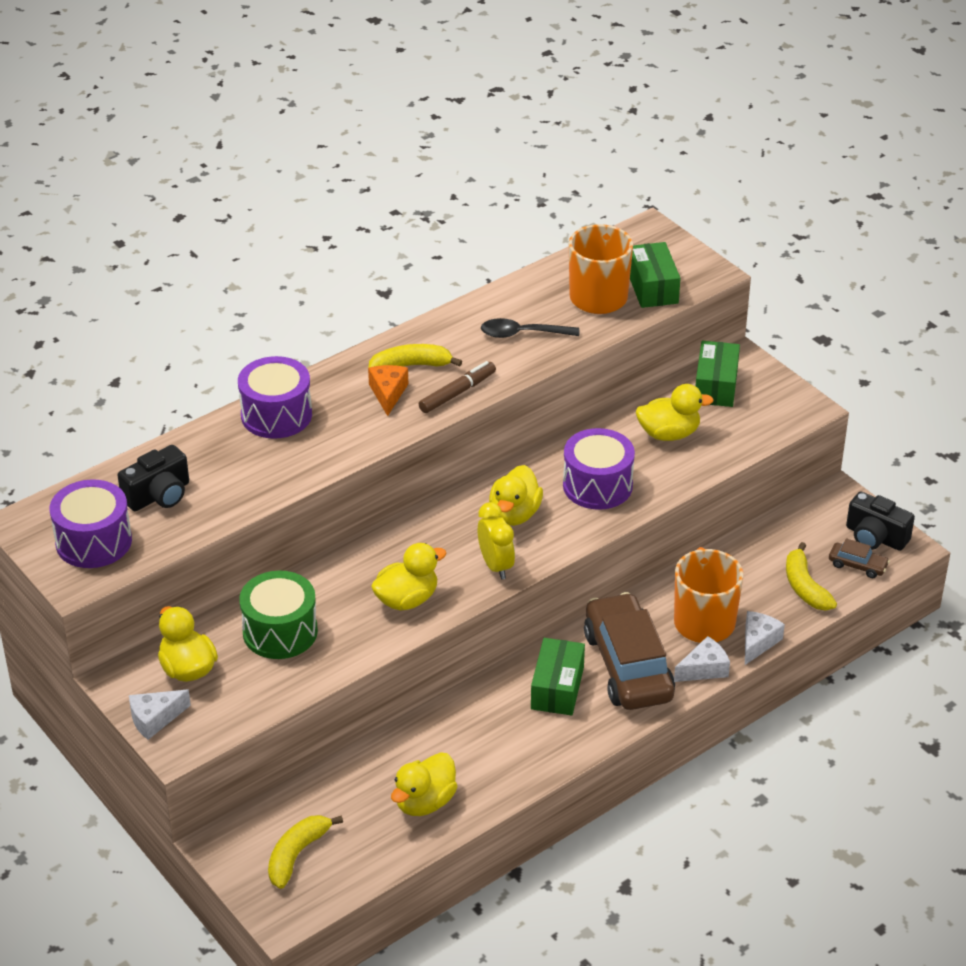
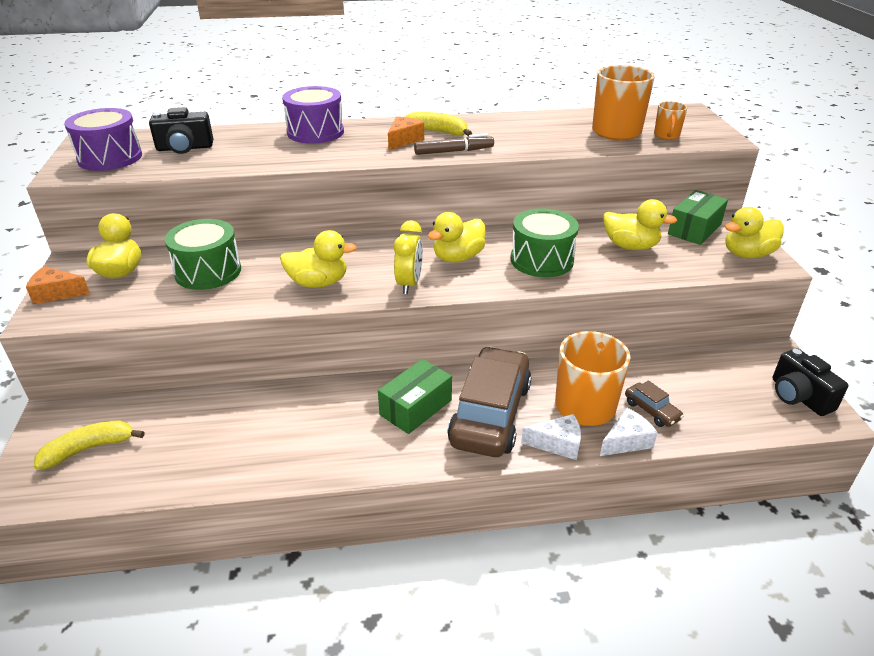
camera: 30 degrees right, 5 degrees down
white cheese [129,690,191,740] -> orange cheese [26,266,90,305]
yellow duck [391,752,458,816] -> yellow duck moved to [725,207,784,258]
black spoon [481,318,579,338] -> none
purple drum [563,428,635,510] -> green drum [511,208,579,277]
green box [630,242,680,308] -> orange mug [654,101,687,140]
yellow banana [786,542,837,611] -> none
brown car [829,538,890,578] -> brown car moved to [625,380,684,427]

